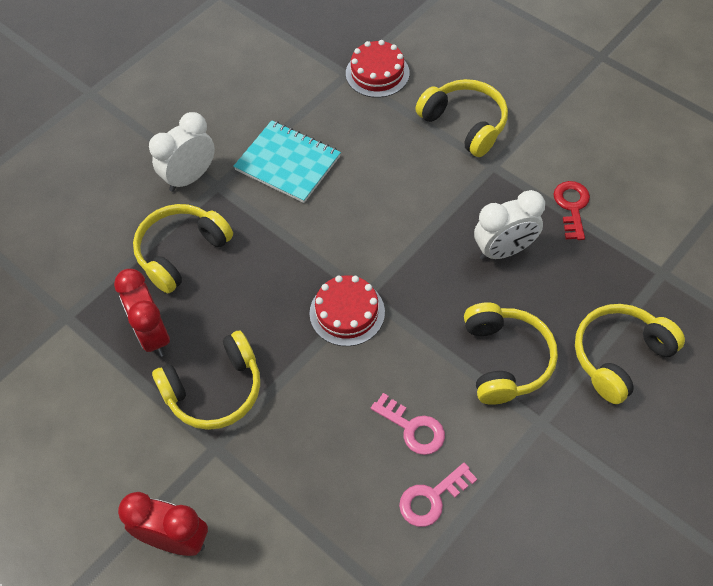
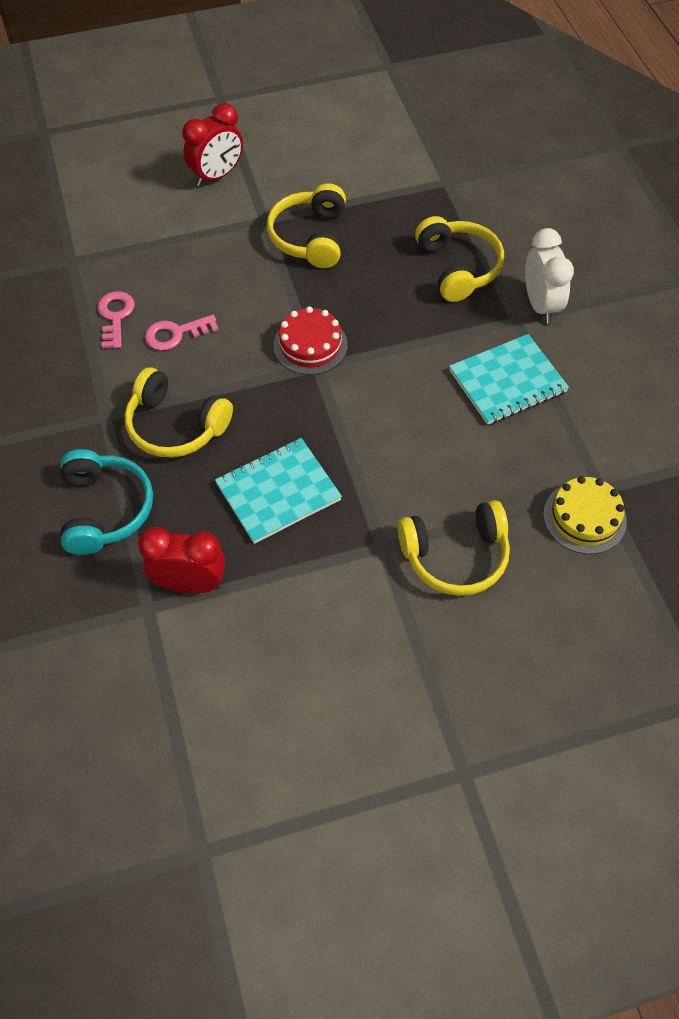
camera: 120 degrees right, 0 degrees up
red clock [114,269,170,357] -> red clock moved to [138,527,225,594]
red cake [346,40,410,98] -> yellow cake [543,476,627,554]
white clock [474,190,545,260] -> turquoise notebook [215,438,342,544]
red key [553,181,590,240] -> none
yellow headphones [575,304,685,404] -> turquoise headphones [60,449,153,555]

